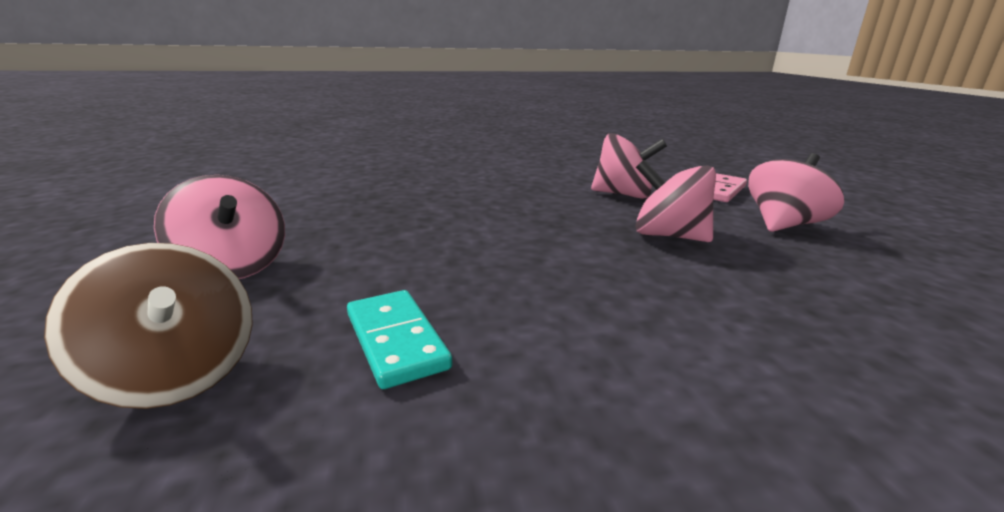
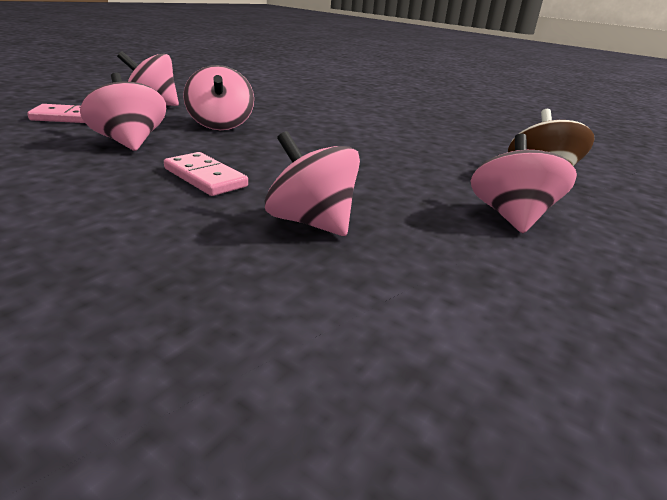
camera: 135 degrees left, 5 degrees up
turquoise domino [347,290,452,389] -> none
none -> pink domino [164,152,248,196]
none -> pink spinning top [265,131,360,236]

